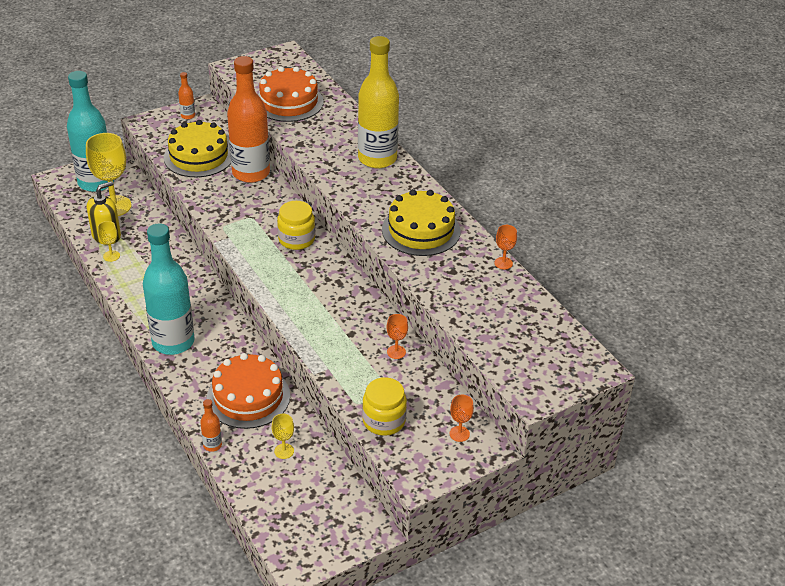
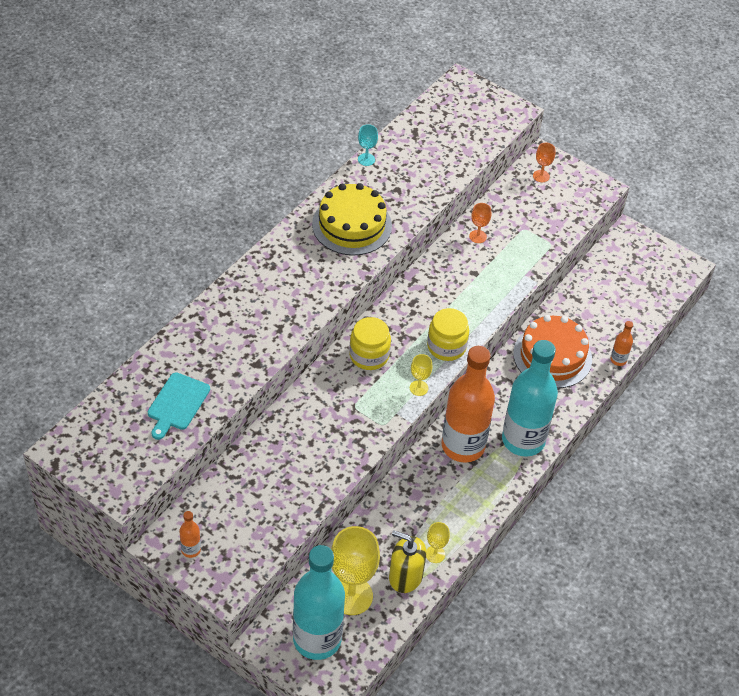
camera: 115 degrees left, 10 degrees up
yellow cake [164,120,231,177] -> none
orange bottle [227,56,270,183] -> orange bottle moved to [442,346,495,463]
orange cake [257,67,324,122] -> turquoise cutting board [148,372,210,440]
yellow goblet [272,414,294,459] -> yellow goblet moved to [410,354,432,396]
yellow bottle [358,36,399,168] -> none
yellow jar [362,377,407,436] -> yellow jar moved to [427,308,469,361]
orange goblet [494,225,517,269] -> turquoise goblet [358,124,378,166]

